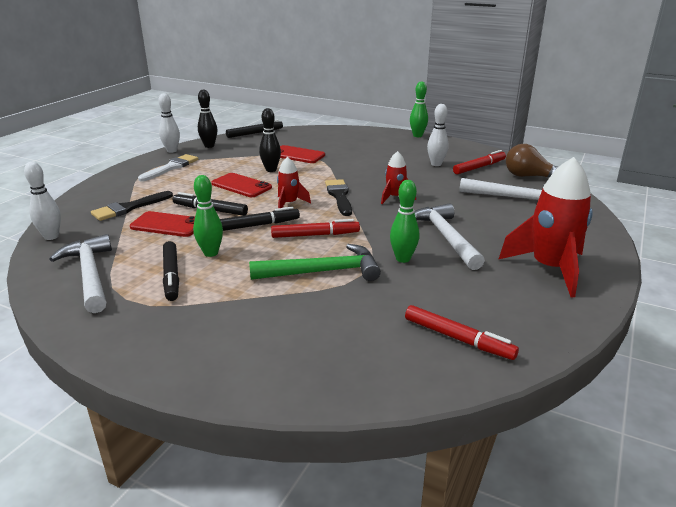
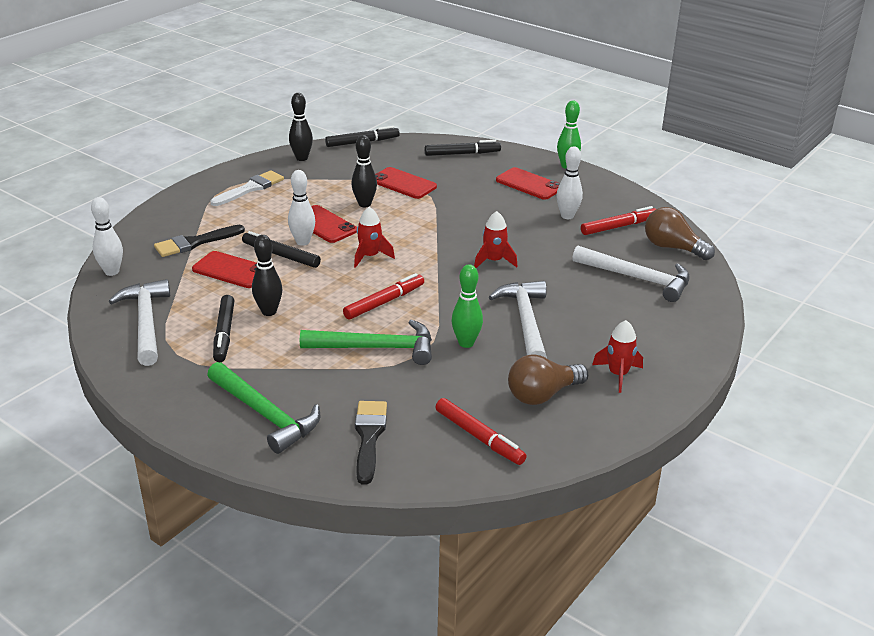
camera: 10 degrees right, 5 degrees up
white bowling pin [158,93,180,153] -> white bowling pin moved to [288,170,315,246]
green bowling pin [193,175,223,257] -> black bowling pin [252,235,283,316]
black marker [220,206,300,231] -> black marker moved to [425,140,501,156]
red marker [271,219,360,238] -> red marker turned 45 degrees counterclockwise [343,273,424,319]
black brush [325,179,352,216] -> black brush moved to [355,401,387,485]
red rocket [498,157,593,298] -> red rocket [592,320,643,393], size x0.52
none -> green hammer [207,362,320,454]
none -> red phone [496,167,560,200]
none -> brown light bulb [508,355,588,405]

